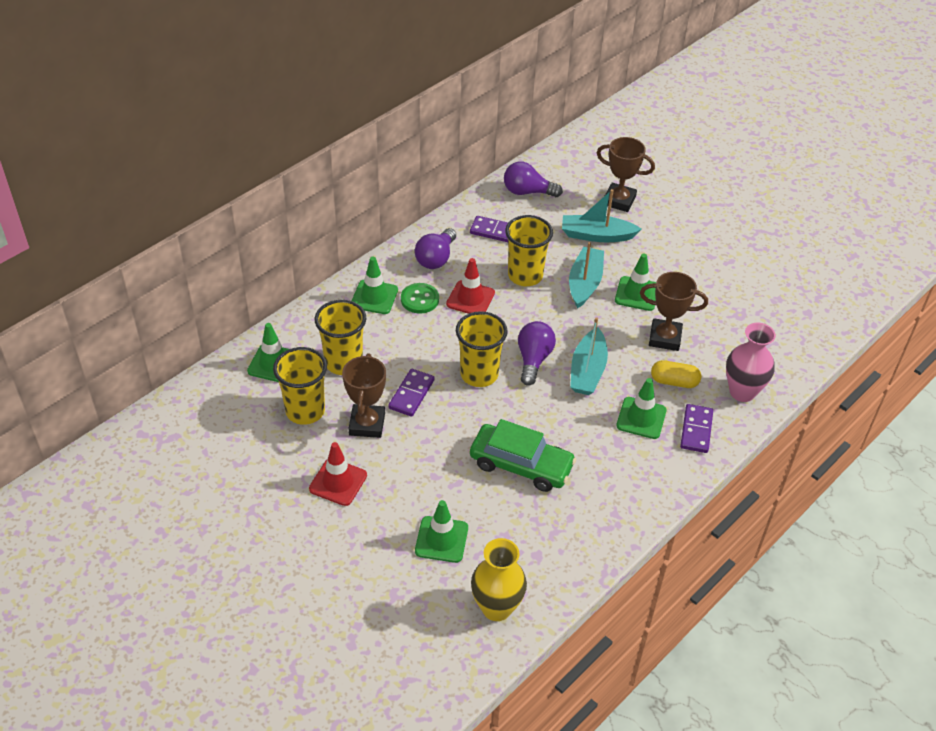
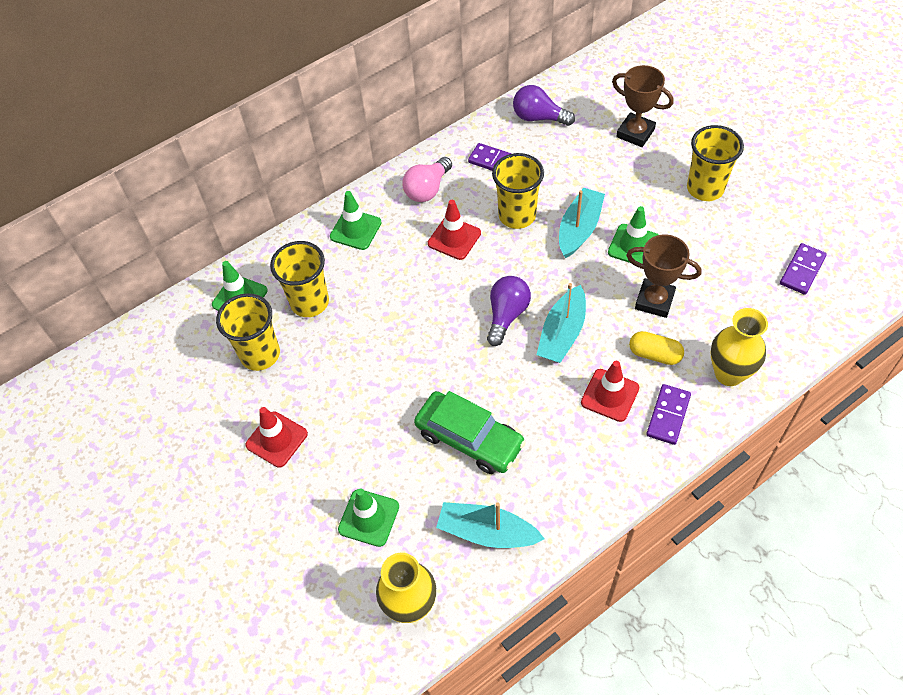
camera: 15 degrees right, 10 degrees up
brown trophy [342,353,386,438] -> none
purple domino [388,369,434,417] -> purple domino moved to [780,243,827,295]
green button [401,283,439,314] -> none
purple light bulb [415,228,456,269] -> pink light bulb [402,157,452,202]
yellow cup [456,311,508,387] -> yellow cup moved to [687,125,744,201]
turquoise boat [562,189,641,242] -> turquoise boat moved to [436,502,545,548]
green traffic cone [616,378,667,439] -> red traffic cone [581,361,639,422]
pink vase [726,323,776,402] -> yellow vase [711,308,768,386]

